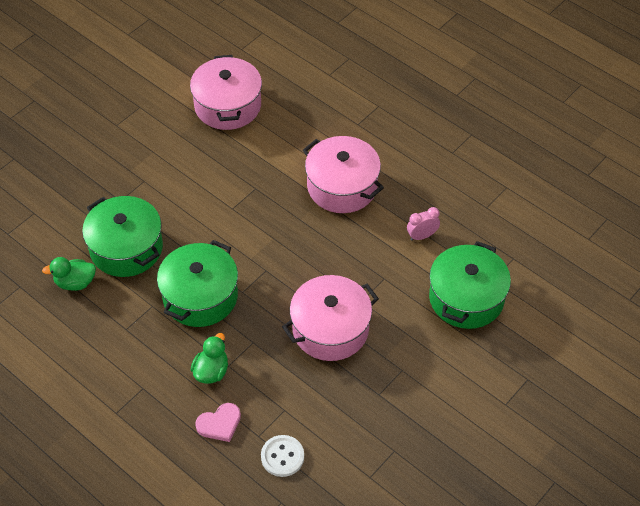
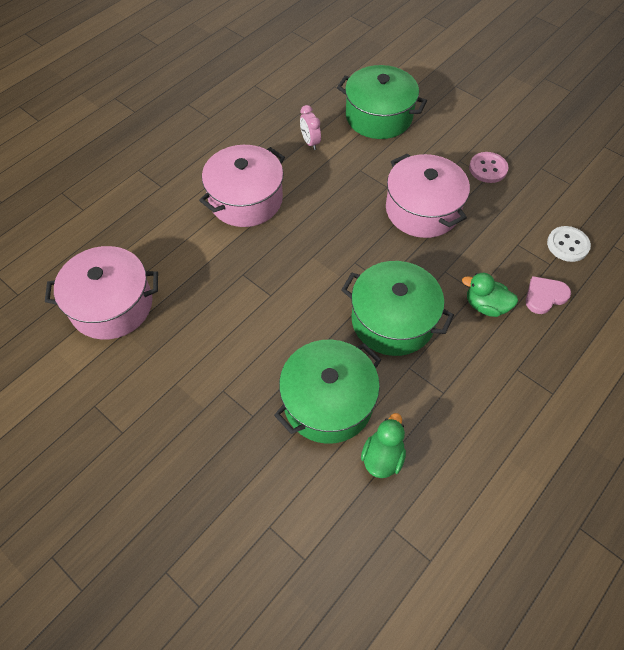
camera: 90 degrees left, 5 degrees up
green duck [42,257,96,291] -> green duck turned 150 degrees counterclockwise [361,413,406,478]
pink heart [195,403,241,442] -> pink heart turned 90 degrees counterclockwise [526,276,571,314]
none -> pink button [469,152,508,183]

